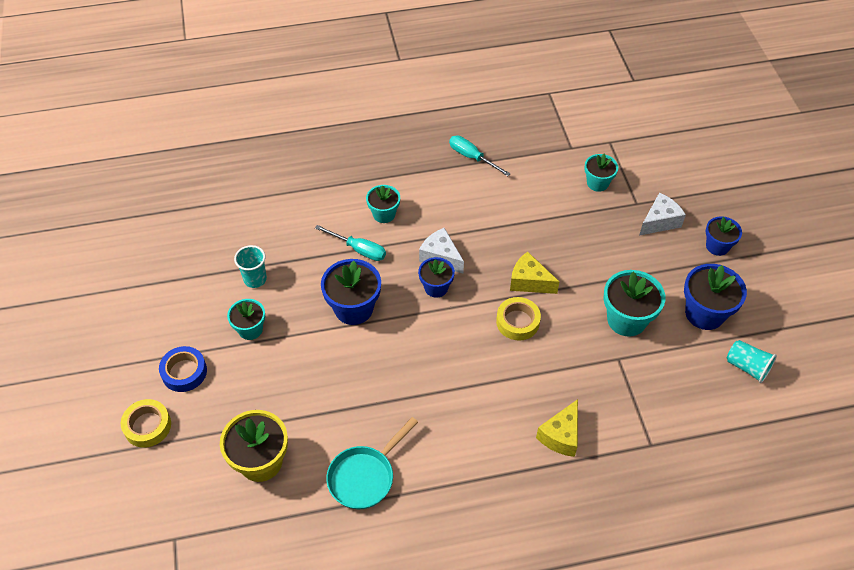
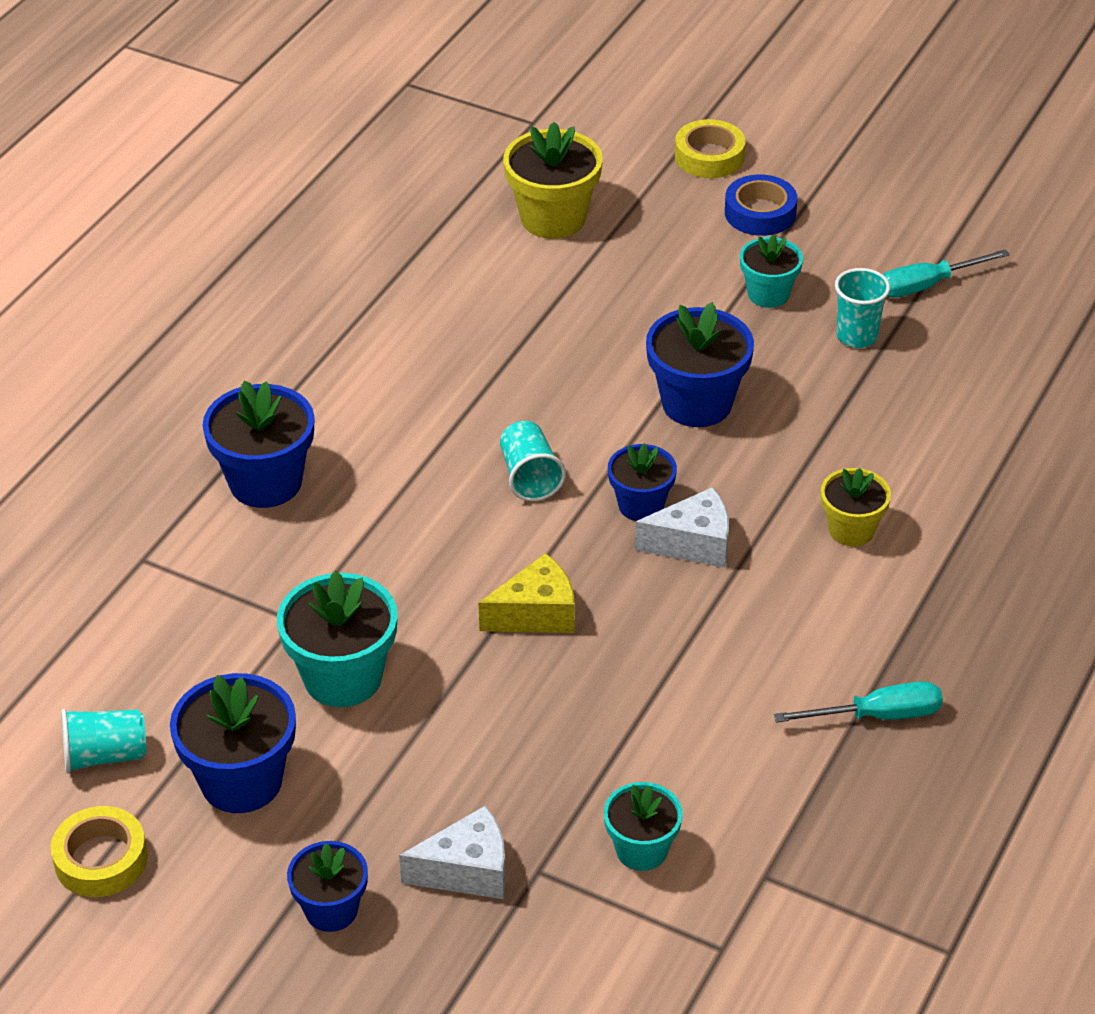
camera: 130 degrees right, 10 degrees down
turquoise screwdriver [315,225,386,261] -> turquoise screwdriver moved to [883,249,1010,298]
turquoise pan [326,417,418,509] -> none
turquoise flower pot [366,185,400,223] -> yellow flower pot [821,468,891,546]
yellow tape [496,297,541,341] -> yellow tape moved to [51,806,148,897]
yellow cheese [536,399,578,457] -> blue flower pot [202,380,314,508]
white cheese [639,192,686,236] -> white cheese turned 105 degrees counterclockwise [399,806,506,899]
none -> turquoise cup [500,421,566,501]

